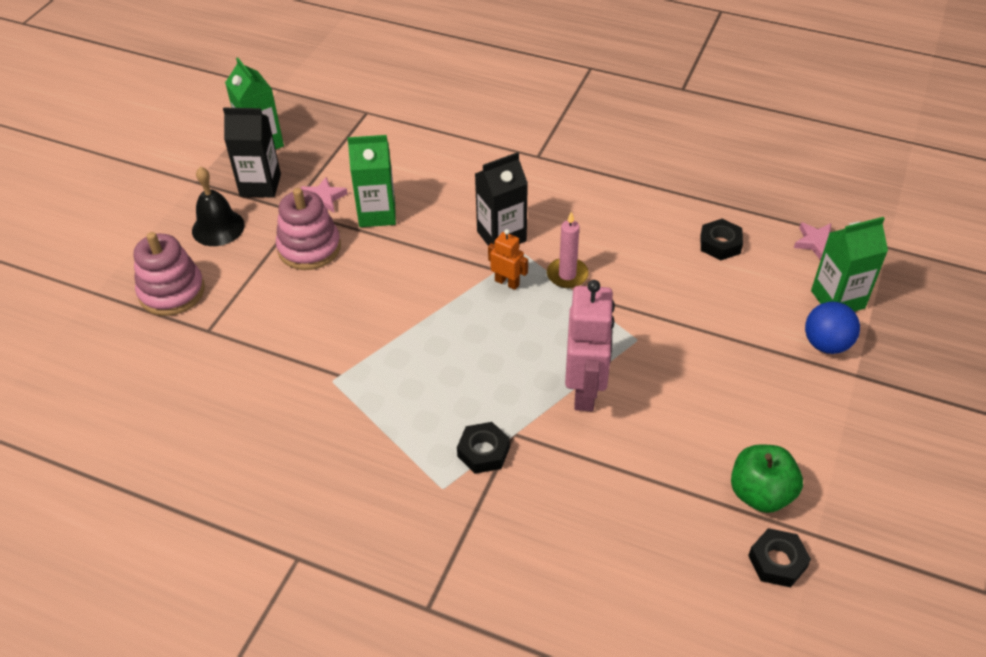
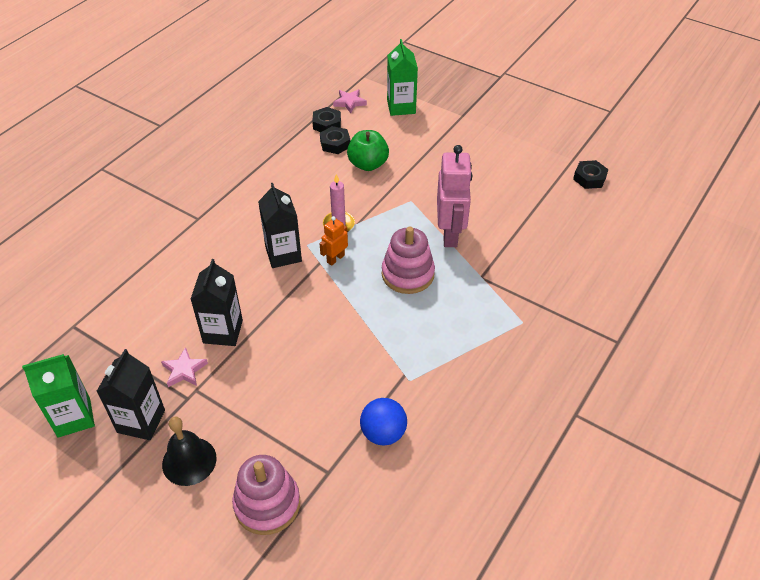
camera: 80 degrees left, 0 degrees up
pink stacking toy [276,188,341,270] -> pink stacking toy moved to [382,226,435,294]
green carton [347,135,396,227] -> black carton [191,259,243,346]
black nut [457,422,510,474] -> black nut moved to [312,107,341,132]
pink robot [565,280,615,411] -> pink robot turned 75 degrees clockwise [437,145,472,247]
green apple [731,444,803,513] -> green apple moved to [347,130,389,171]
blue ball [805,301,860,354] -> blue ball moved to [360,398,407,445]

